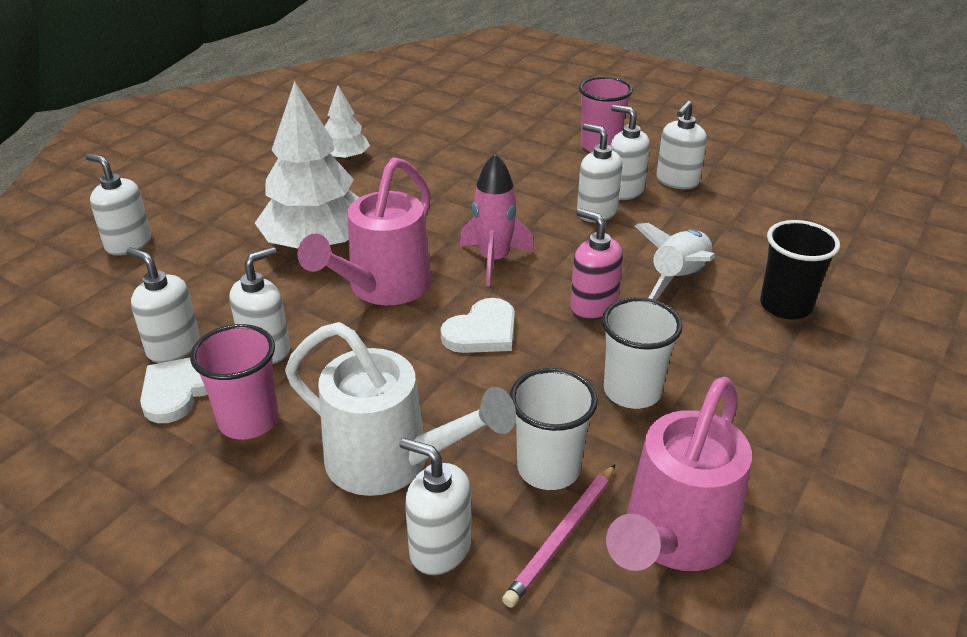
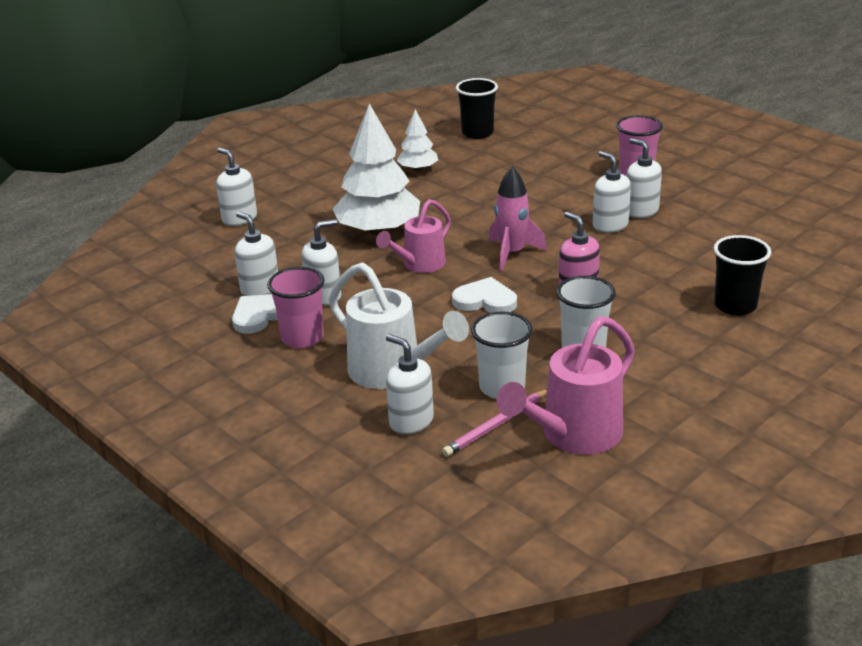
camera: 15 degrees right, 5 degrees down
pink watering can [297,157,431,305] -> pink watering can [376,199,451,273], size x0.66
white heart [440,298,515,353] -> white heart turned 135 degrees counterclockwise [452,277,517,313]
white rocket [635,223,715,300] -> none
white soap dispenser [656,101,707,189] -> none
none -> black cup [456,78,498,139]

